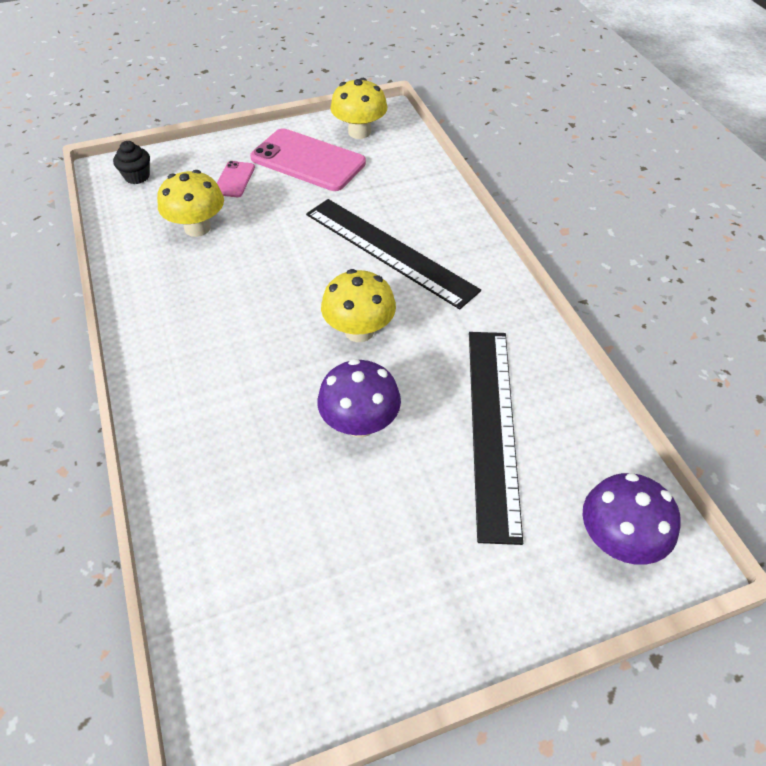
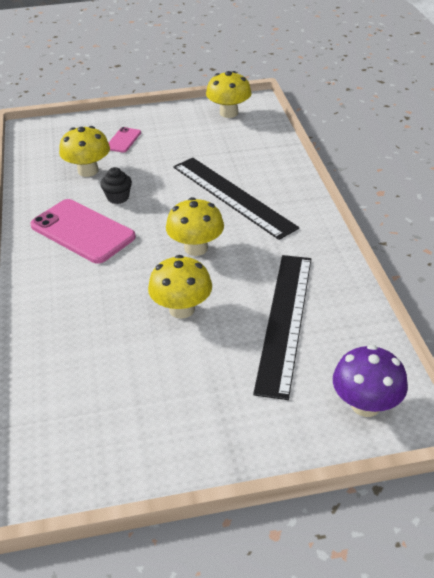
camera: 10 degrees right, 10 degrees down
black cupcake [113,141,150,184] -> black cupcake moved to [100,167,132,204]
pink phone [250,128,366,191] -> pink phone moved to [30,199,136,264]
purple mushroom [317,359,401,437] -> yellow mushroom [148,255,212,319]

